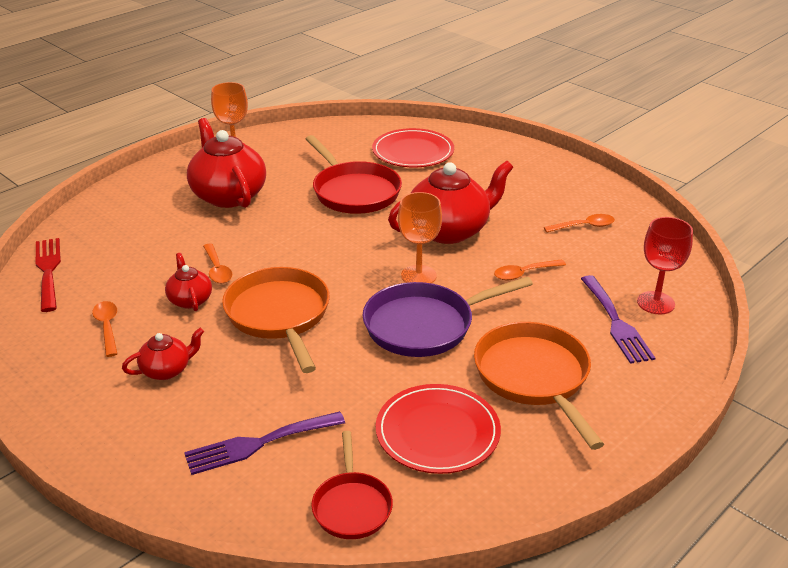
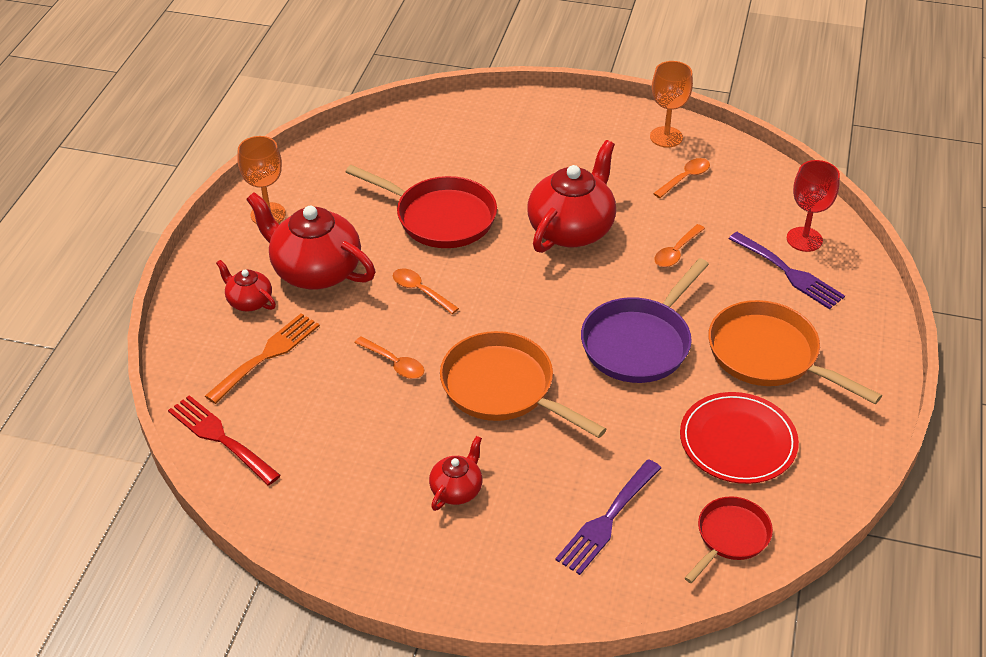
camera: 30 degrees left, 10 degrees up
orange spoon [92,301,118,357] -> orange spoon moved to [393,268,459,314]
red teapot [165,253,212,311] -> red teapot moved to [216,260,276,312]
red pan [311,431,393,539] -> red pan turned 105 degrees counterclockwise [685,496,773,583]
red plate [372,128,454,167] -> none
orange goblet [398,192,442,283] -> orange goblet moved to [650,61,693,147]
none -> orange fork [205,314,320,404]

